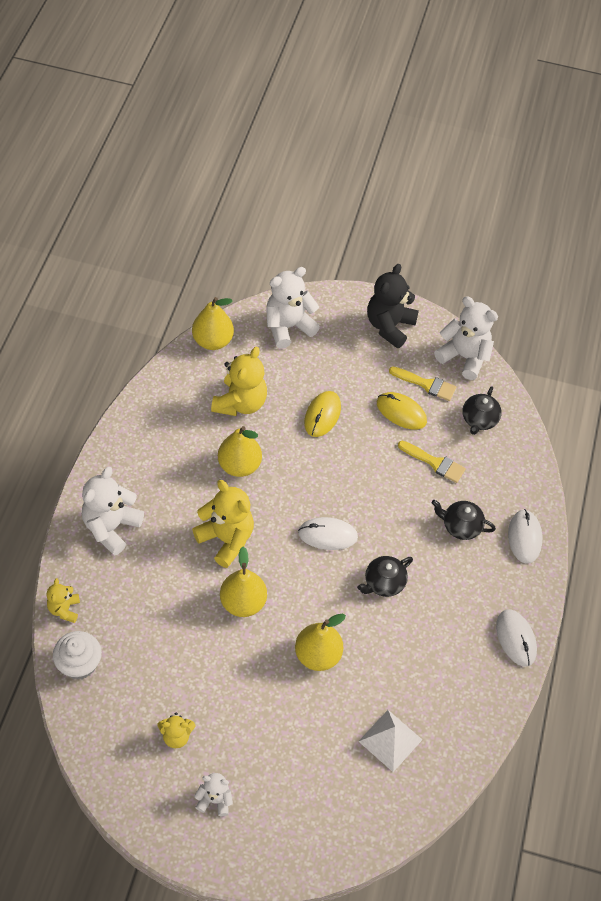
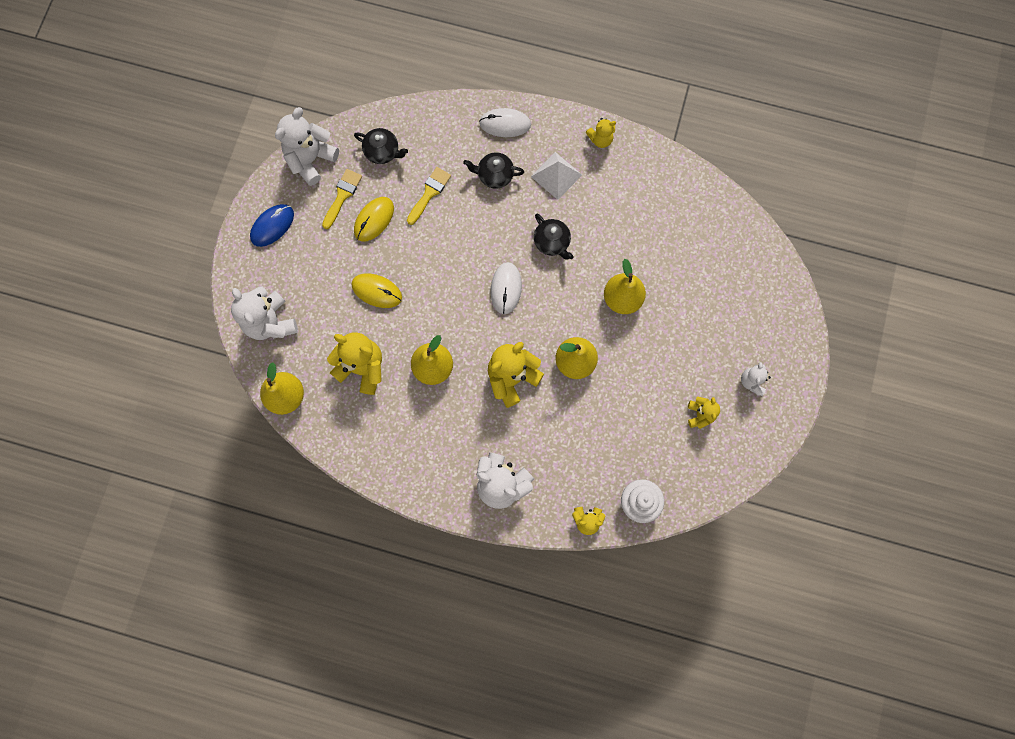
camera: 85 degrees left, 20 degrees up
white pyramid [358,710,422,772] -> white pyramid moved to [531,152,582,200]
black teddy bear [367,264,419,348] -> blue mouse [250,204,294,247]
black teapot [431,500,496,540] -> black teapot turned 75 degrees clockwise [463,152,524,189]
white mouse [496,609,537,667] -> yellow teddy bear [586,118,616,148]

